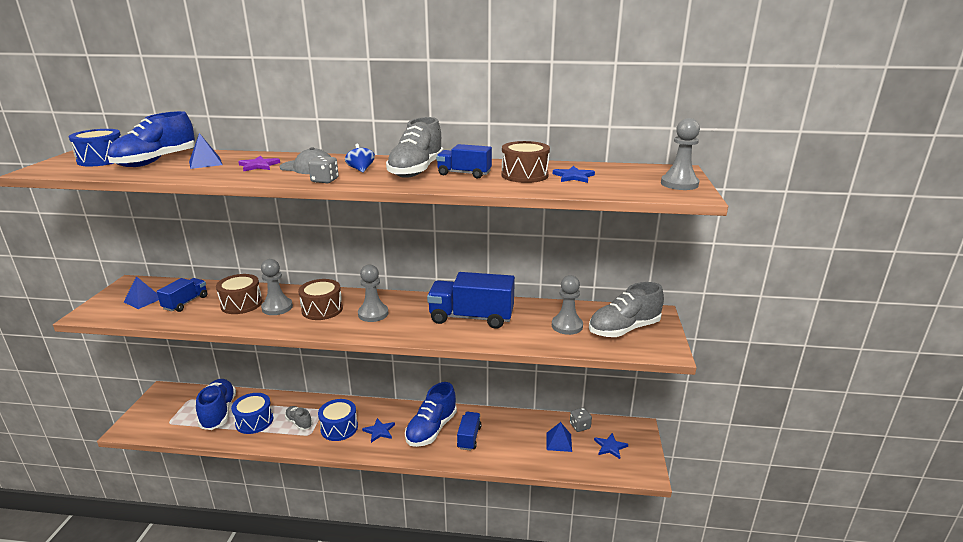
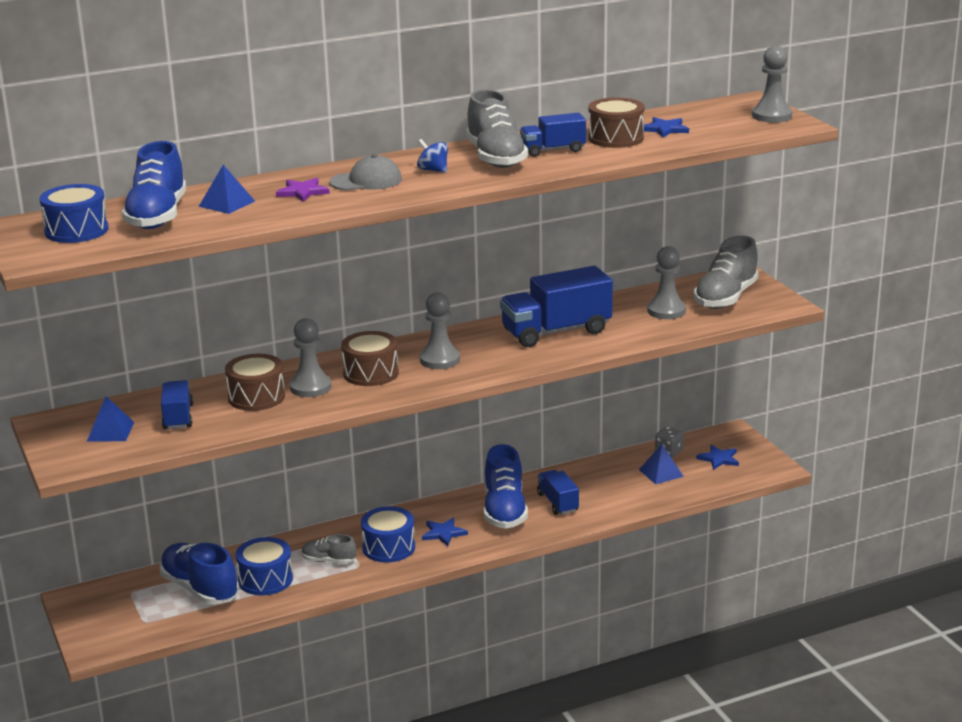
camera: 30 degrees left, 0 degrees up
grey dice [308,156,339,183] -> none

